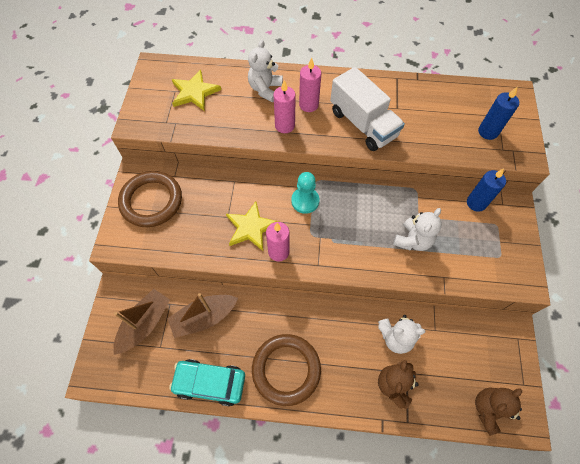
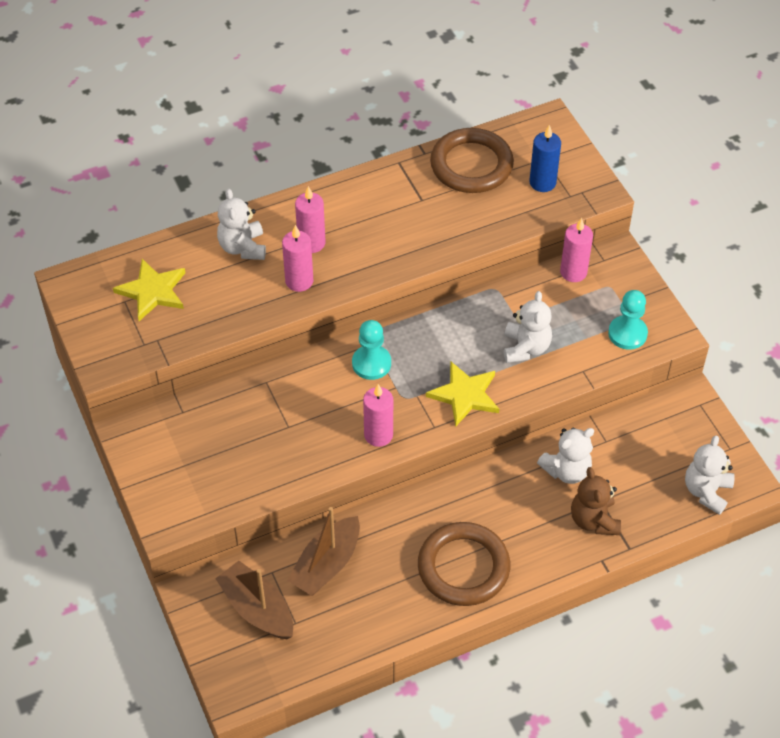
camera: 30 degrees left, 10 degrees down
brown boat [113,289,170,355] -> brown boat turned 45 degrees counterclockwise [215,561,293,639]
brown ring [118,171,182,227] -> brown ring moved to [430,128,514,193]
turquoise car [169,359,245,406] -> none
yellow star [226,201,279,251] -> yellow star moved to [426,362,499,426]
white truck [330,67,405,151] -> none
blue candle [467,168,506,212] -> pink candle [560,218,593,282]
brown teddy bear [475,388,522,436] -> white teddy bear [685,436,735,515]
none -> turquoise pawn [608,290,648,350]

